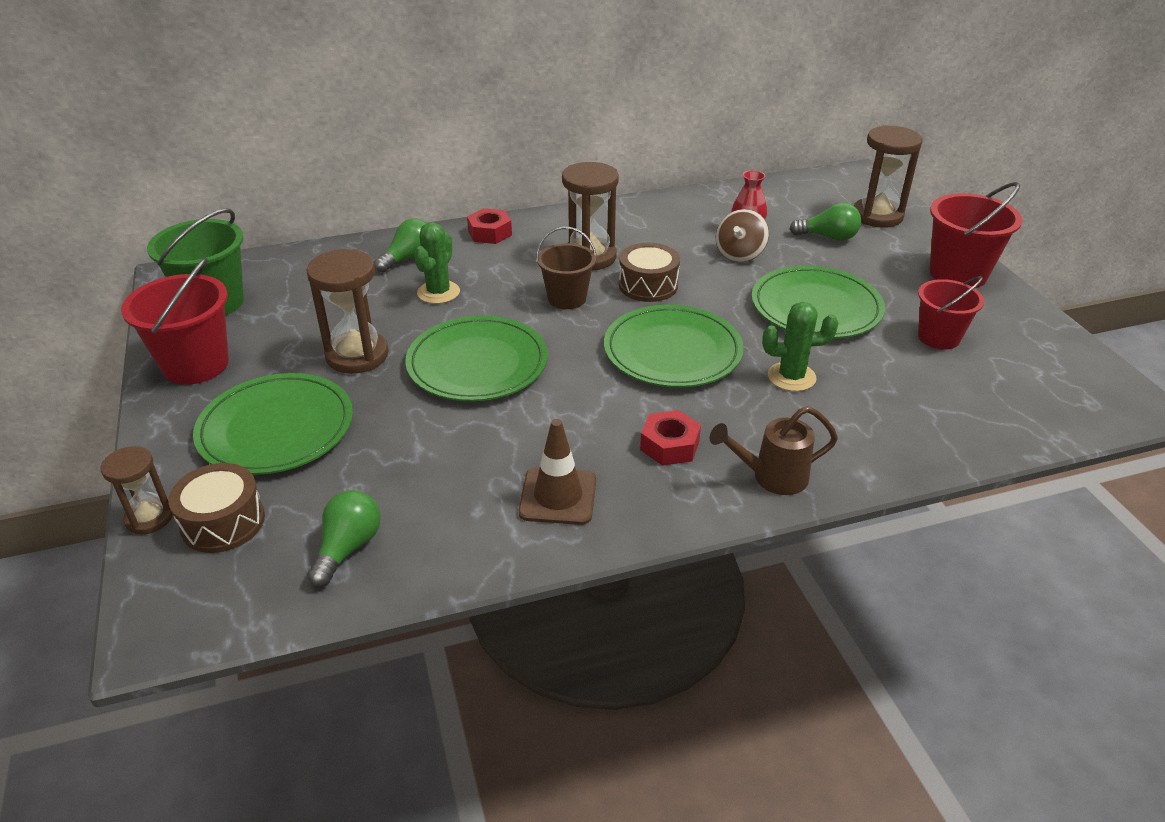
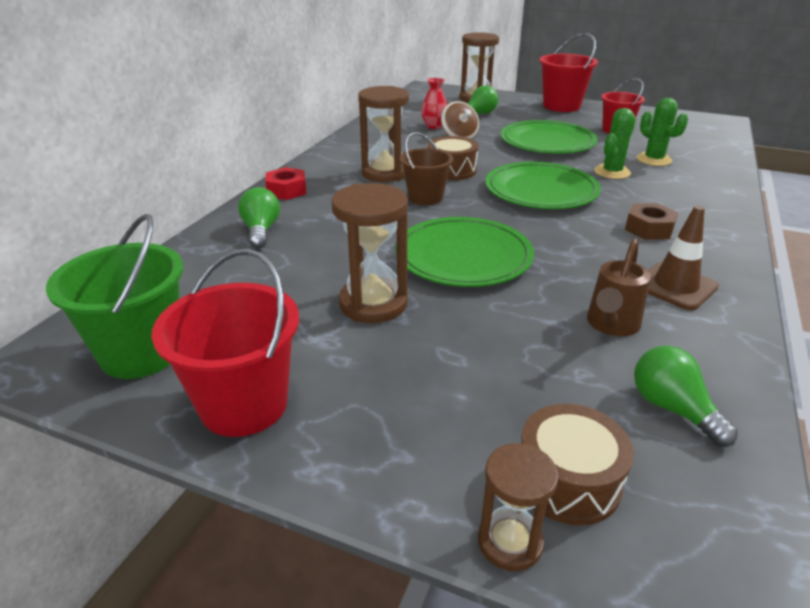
camera: 50 degrees left, 5 degrees down
green plate [193,373,353,475] -> none
green cactus [414,222,460,304] -> green cactus moved to [637,98,688,166]
red nut [640,410,701,466] -> brown nut [625,203,678,240]
brown watering can [710,406,838,495] -> brown watering can moved to [587,238,651,336]

